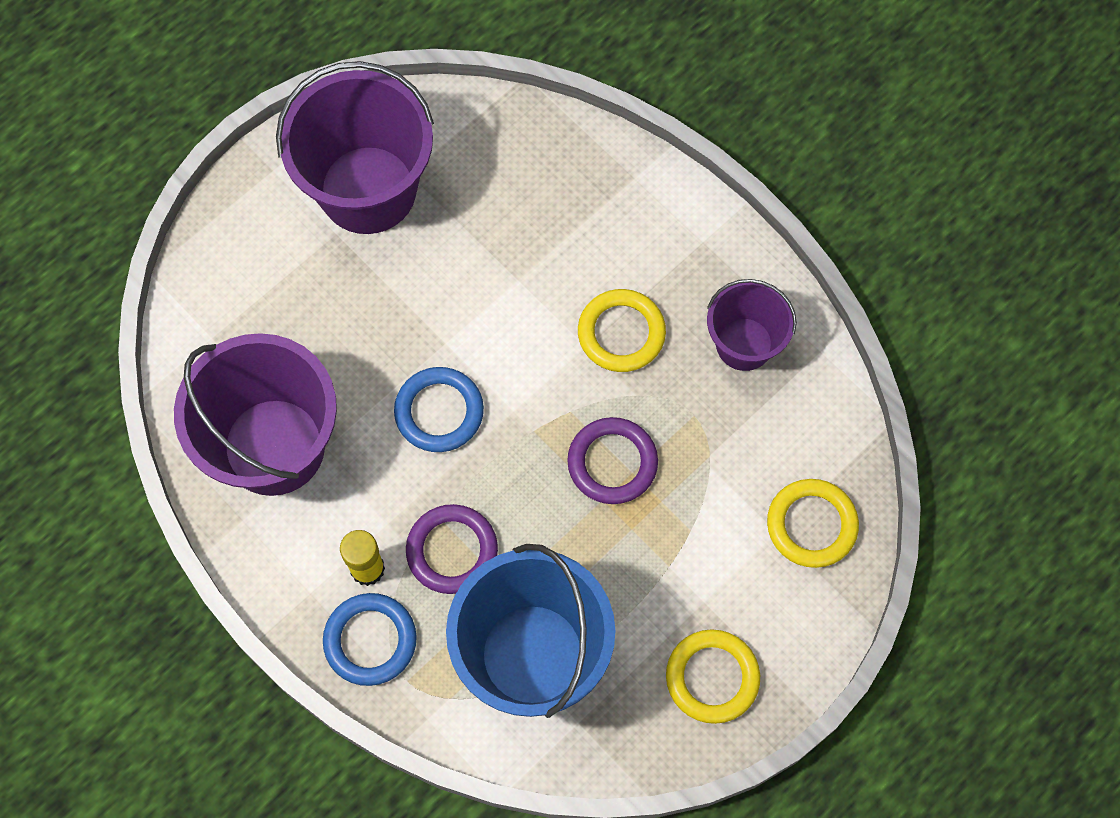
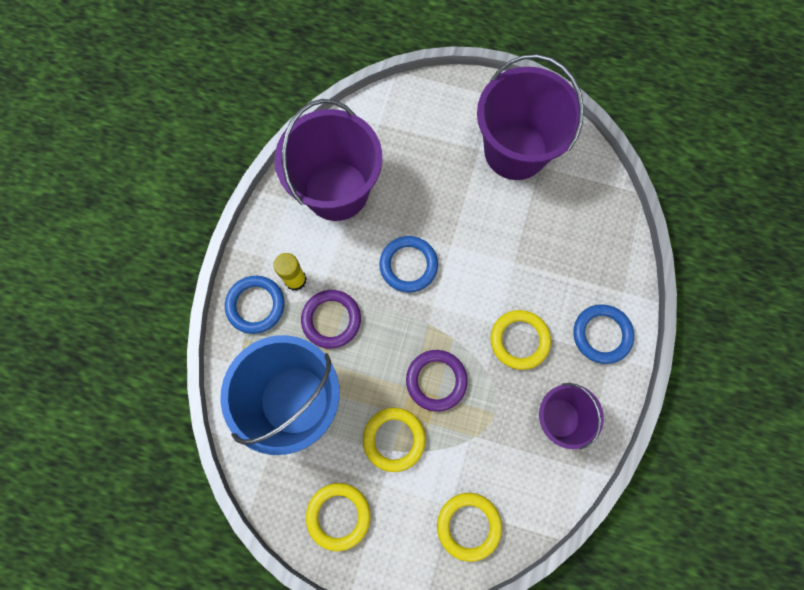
camera: 60 degrees right, 5 degrees up
none -> yellow ring [363,408,426,472]
none -> blue ring [573,304,634,364]

